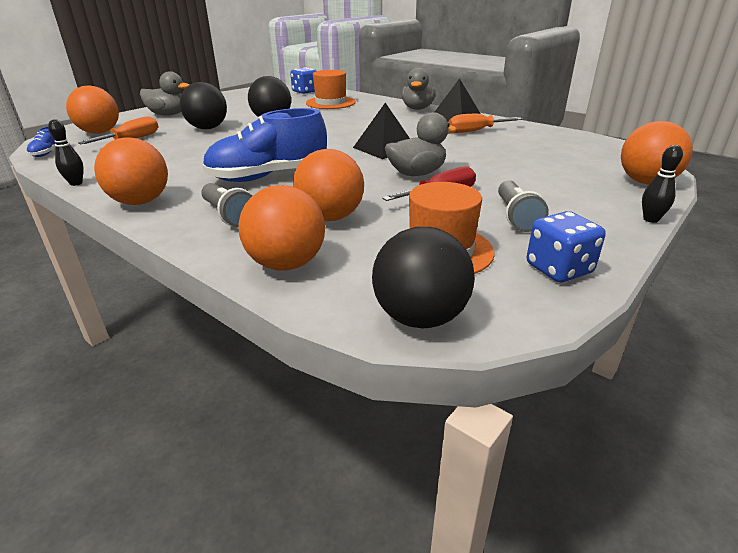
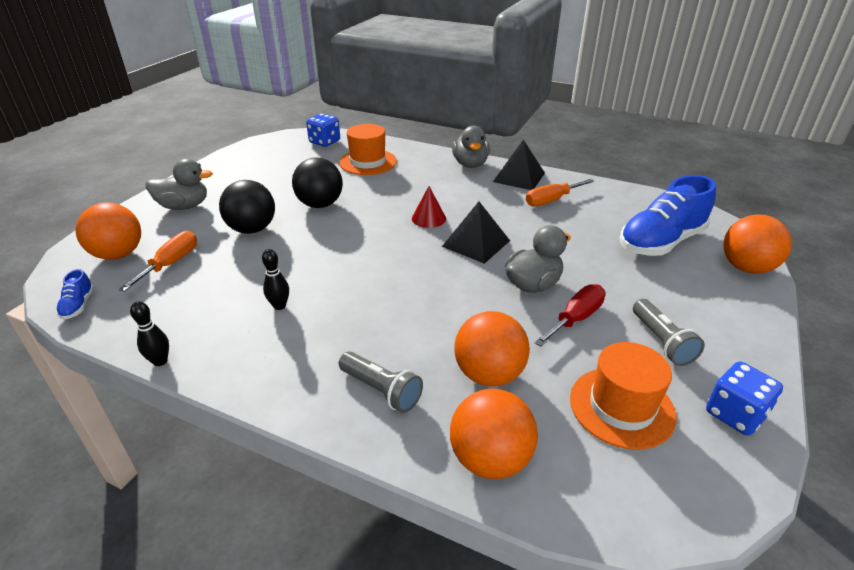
camera: 15 degrees left, 5 degrees up
orange ball [94,137,168,205] -> none
blue shoe [202,108,327,182] -> blue shoe moved to [620,175,716,256]
black ball [372,227,475,328] -> none
black bowling pin [642,145,683,223] -> black bowling pin moved to [262,249,289,310]
none -> red cone [412,186,446,228]

